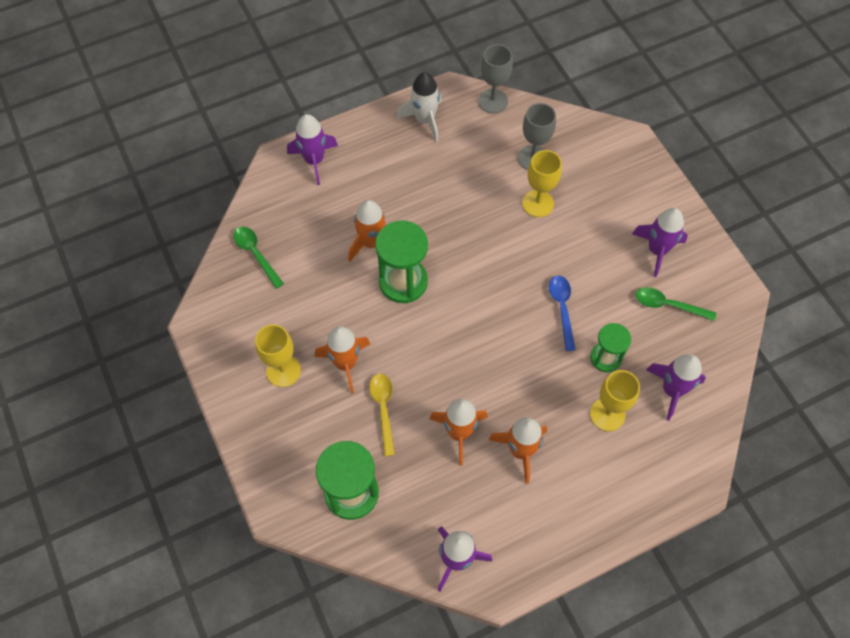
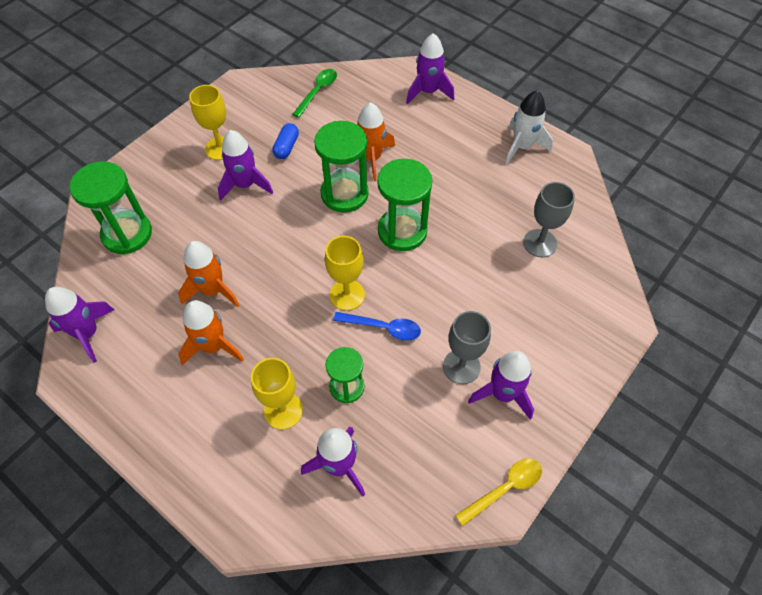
camera: 65 degrees right, 5 degrees down
orange rocket [315,326,370,394] -> purple rocket [218,130,273,201]
yellow spoon [369,374,395,456] -> yellow spoon moved to [455,458,542,526]
grey goblet [478,44,513,114] -> grey goblet moved to [443,311,491,384]
yellow goblet [522,150,562,217] -> yellow goblet moved to [325,236,365,311]
blue spoon [549,275,576,351] -> blue spoon turned 45 degrees clockwise [333,312,421,341]
green spoon [636,287,716,321] -> none
none -> blue capsule [272,123,299,159]
none -> green hourglass [377,159,432,251]

